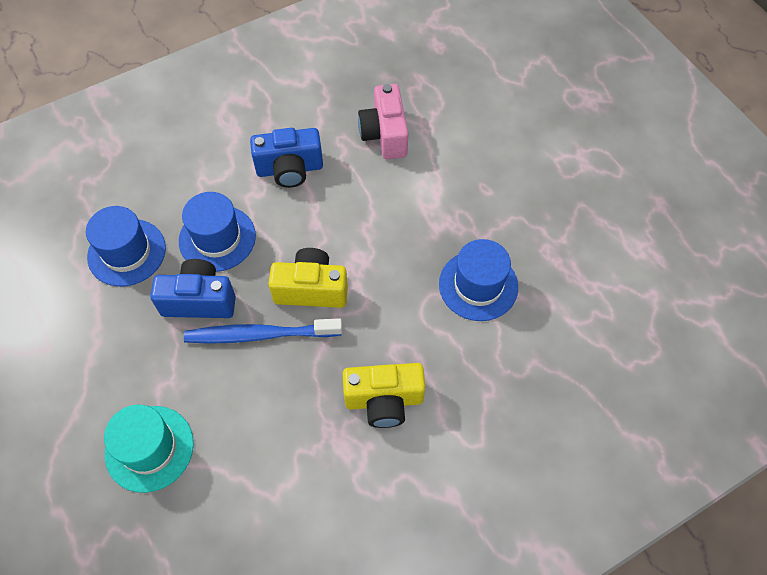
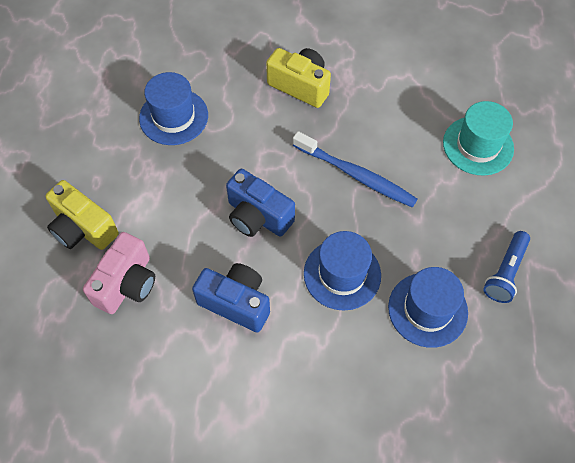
camera: 145 degrees left, 0 degrees up
blue camera [150,259,236,318] -> blue camera moved to [226,169,295,237]
yellow camera [268,248,348,308] -> yellow camera moved to [45,180,119,250]
none -> blue flashlight [483,231,530,303]

